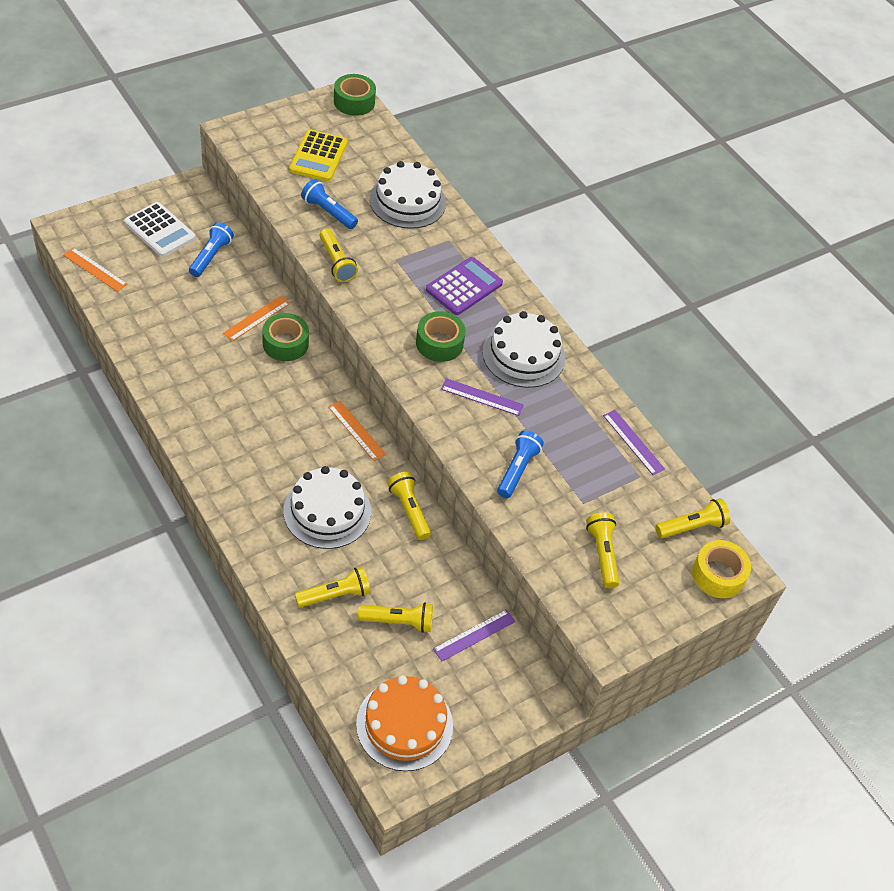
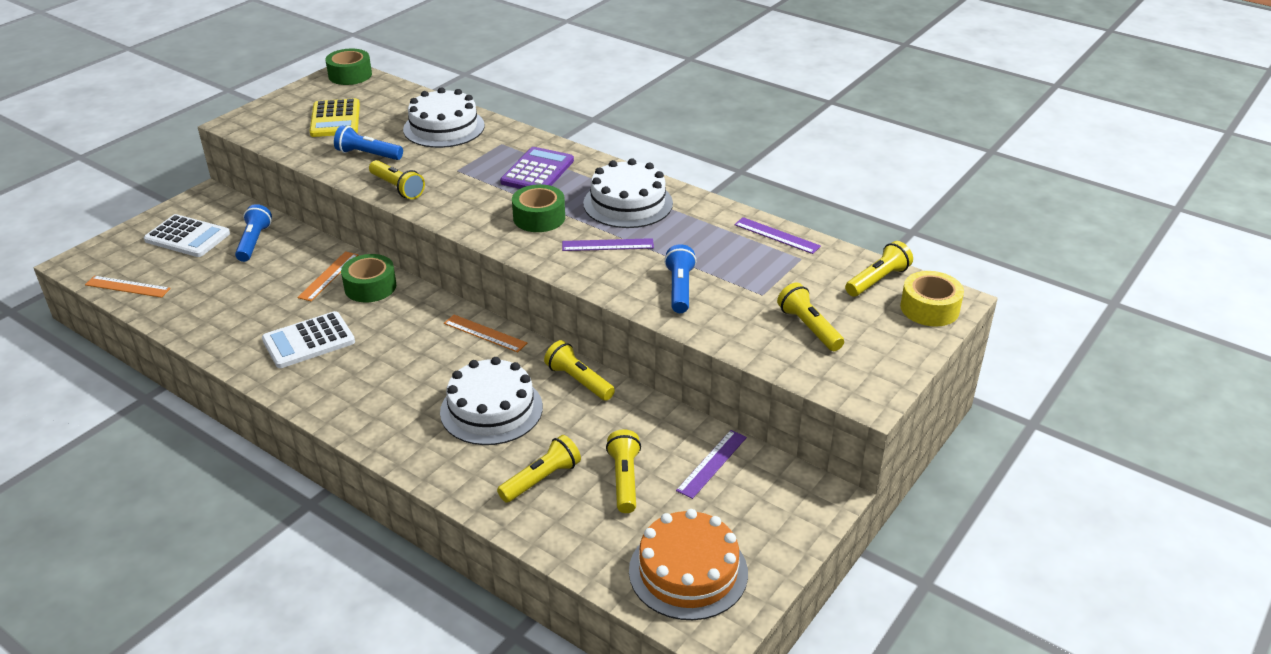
camera: 15 degrees left, 15 degrees down
yellow flashlight [358,602,433,633] -> yellow flashlight turned 75 degrees counterclockwise [606,429,641,513]
none -> white calculator [262,311,355,368]

